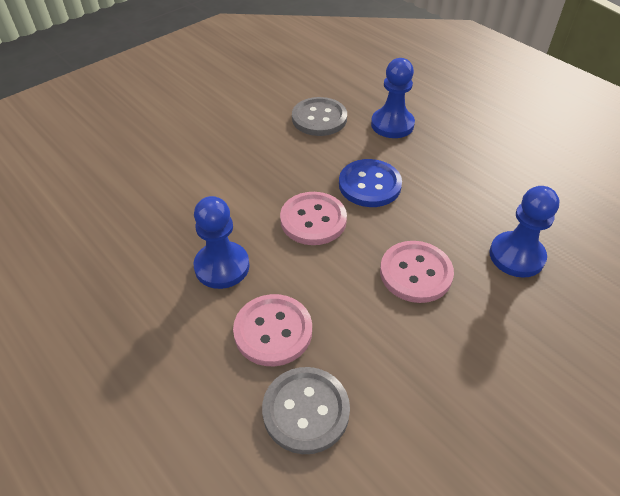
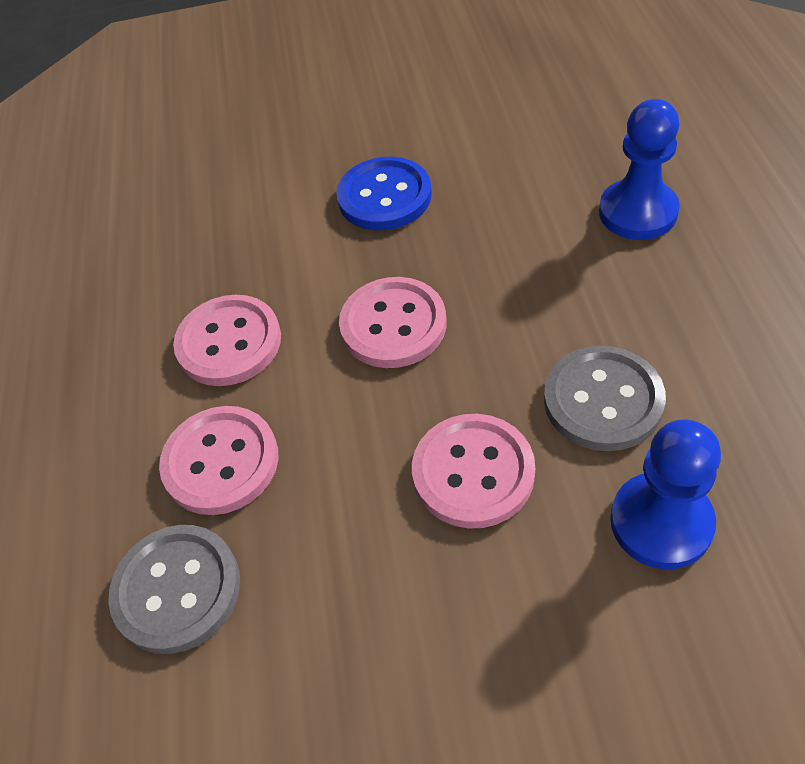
camera: 40 degrees right, 5 degrees up
blue pawn [194,196,250,289] -> pink button [173,295,281,386]
grey button [292,97,347,136] -> grey button moved to [544,345,666,451]
blue button [339,159,402,207] -> blue button moved to [336,157,432,230]

